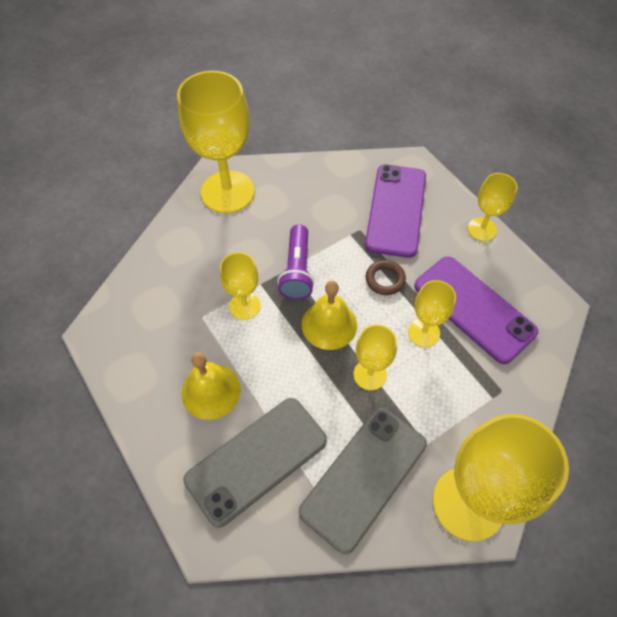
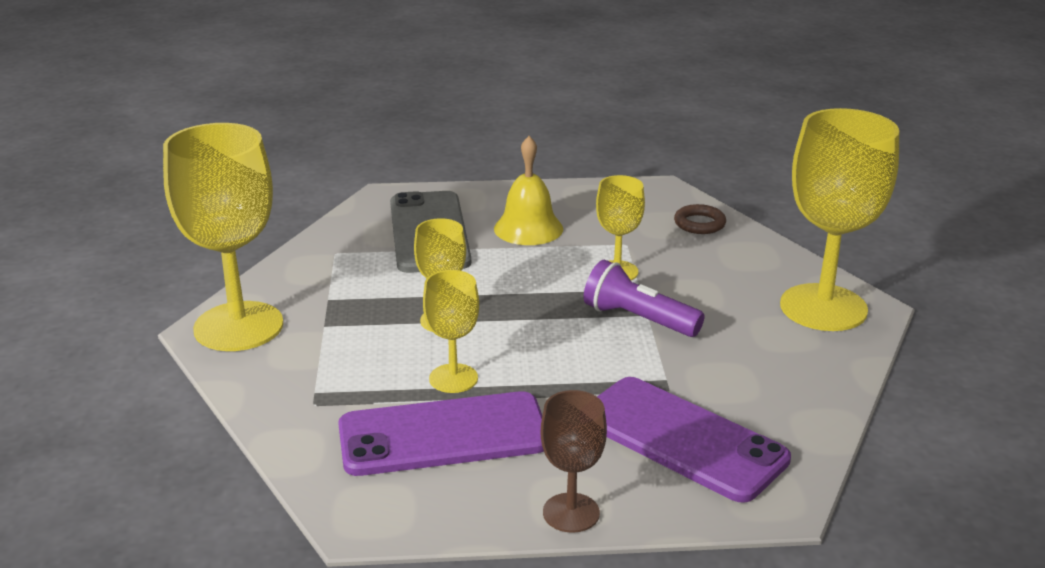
camera: 120 degrees right, 30 degrees down
grey phone [299,408,427,554] -> none
yellow bell [302,281,357,350] -> none
brown ring [366,260,406,295] -> brown ring moved to [674,204,726,234]
yellow goblet [468,173,517,241] -> brown goblet [541,390,607,533]

